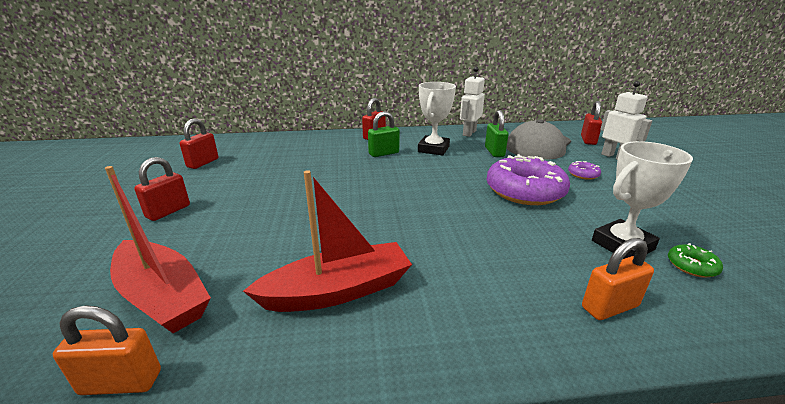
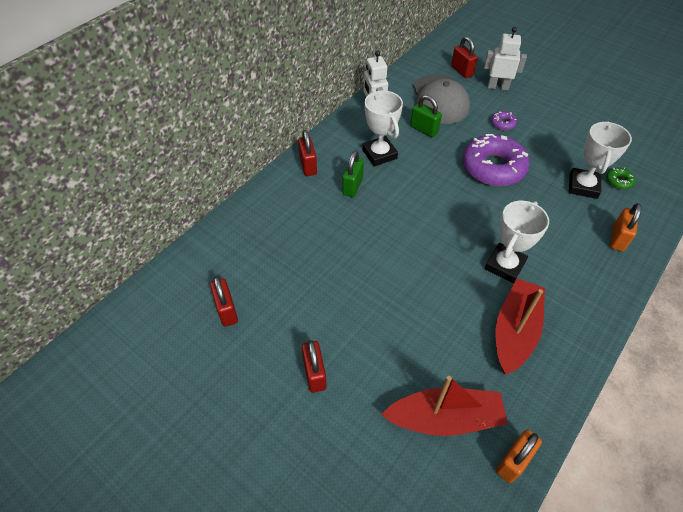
camera: 45 degrees left, 25 degrees up
none -> white trophy [485,201,549,283]

